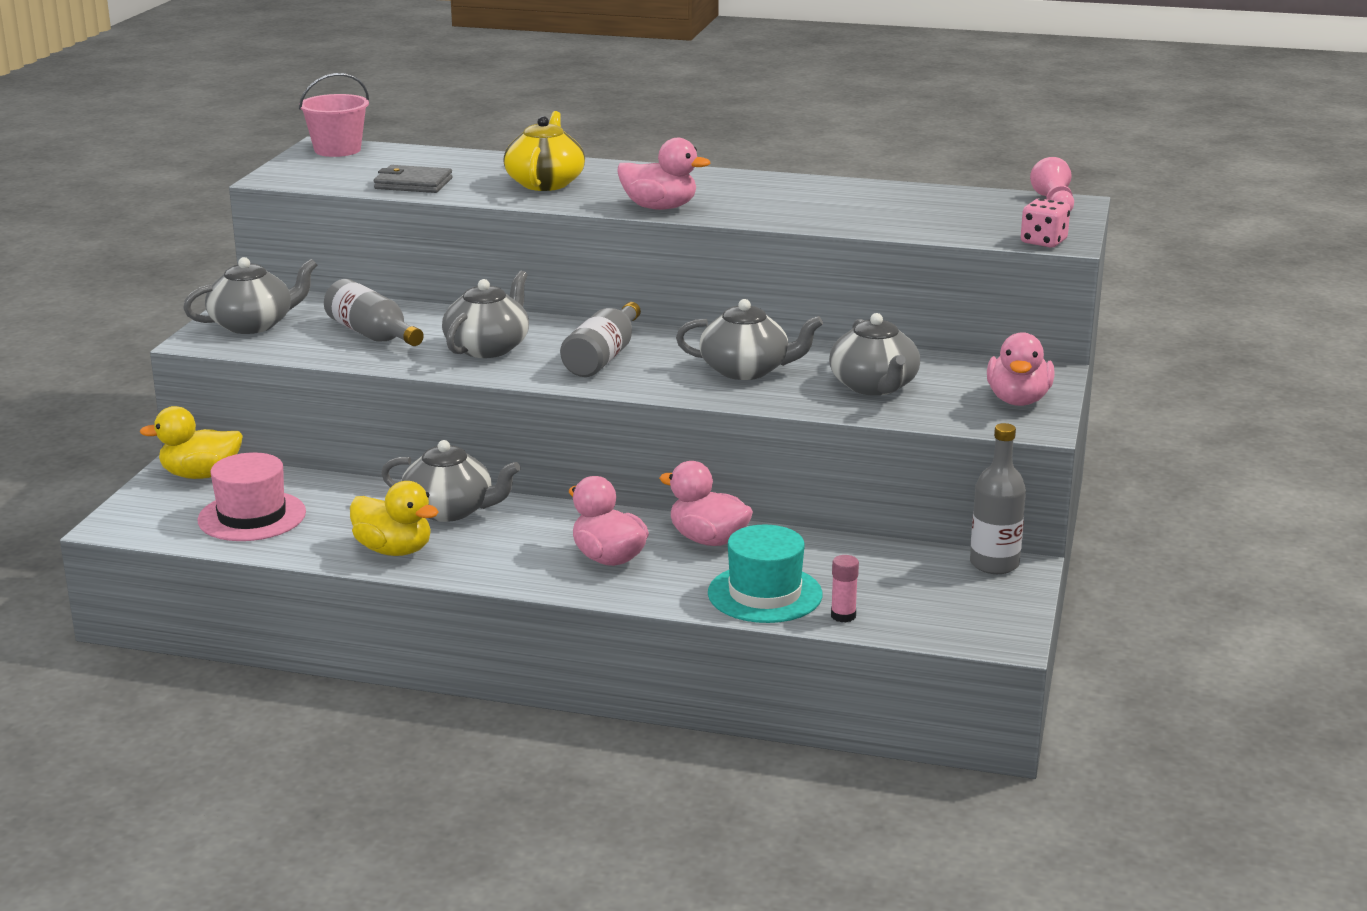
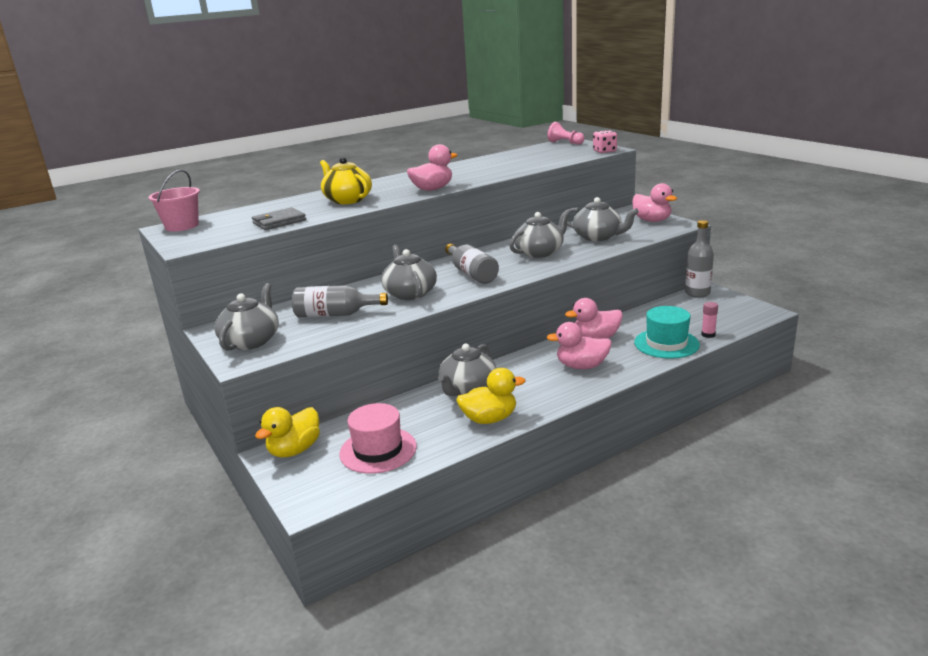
camera: 45 degrees left, 0 degrees up
grey teapot [381,440,521,522] -> grey teapot turned 150 degrees clockwise [438,344,496,396]

